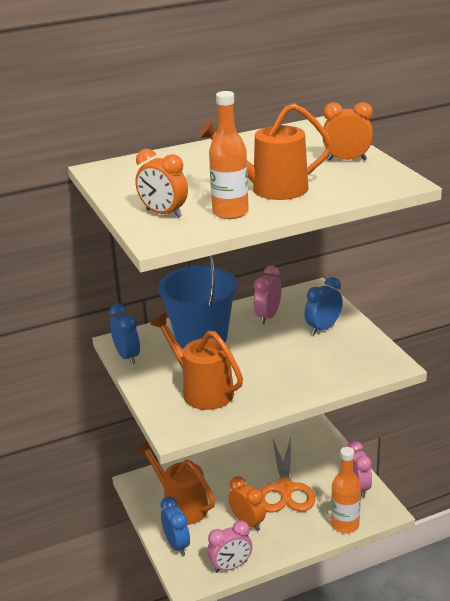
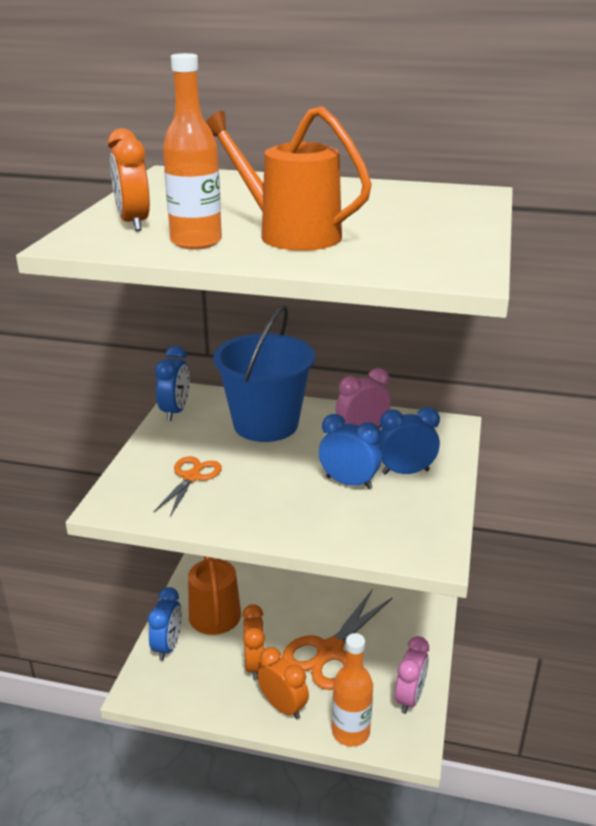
camera: 35 degrees right, 0 degrees up
orange watering can [150,313,243,410] -> orange scissors [154,456,222,517]
pink clock [207,521,252,573] -> none
orange clock [323,102,373,160] -> orange clock moved to [258,647,309,719]
none -> blue clock [319,414,382,489]

